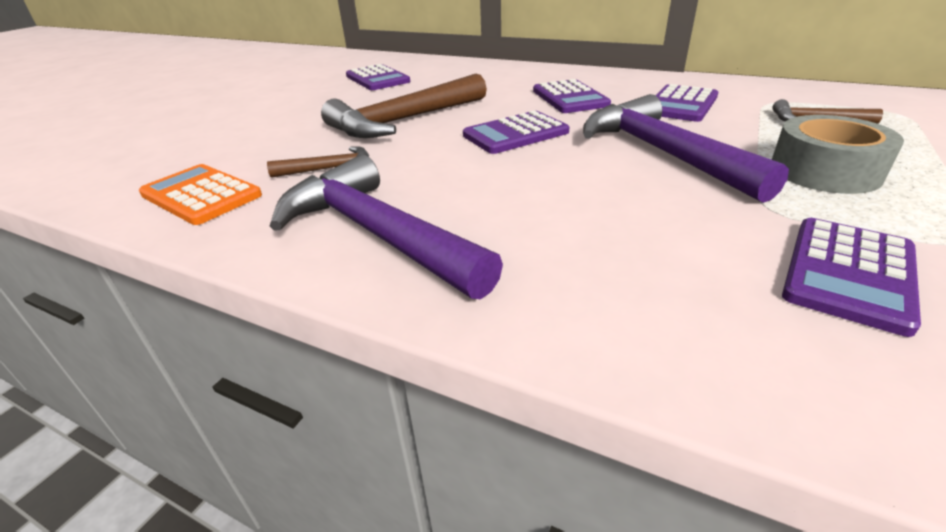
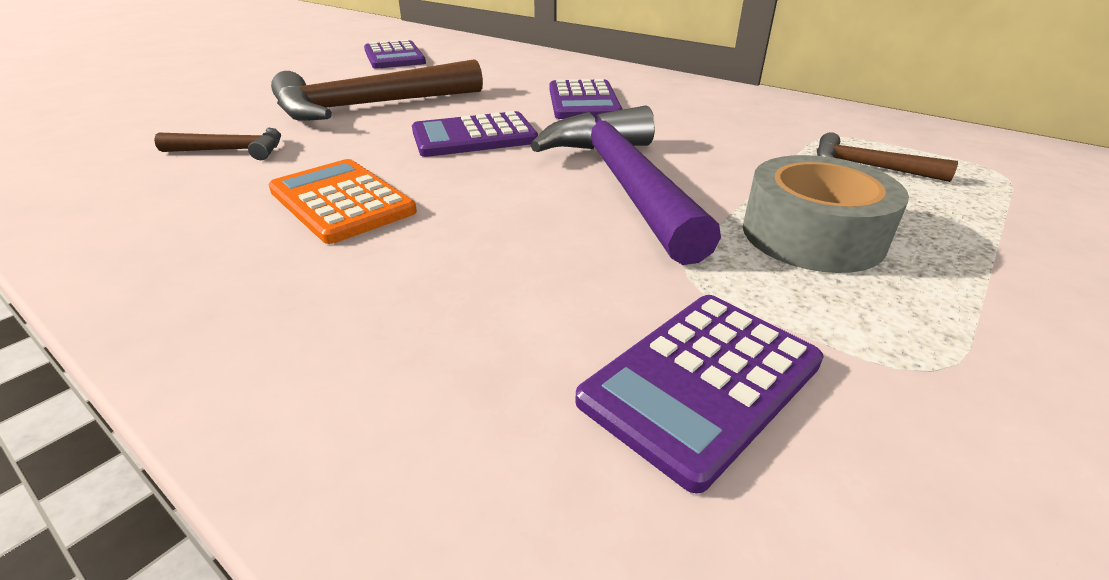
camera: 10 degrees right, 0 degrees up
orange calculator [139,164,262,225] -> orange calculator moved to [268,159,417,244]
purple hammer [270,155,503,299] -> none
purple calculator [655,84,718,122] -> none

